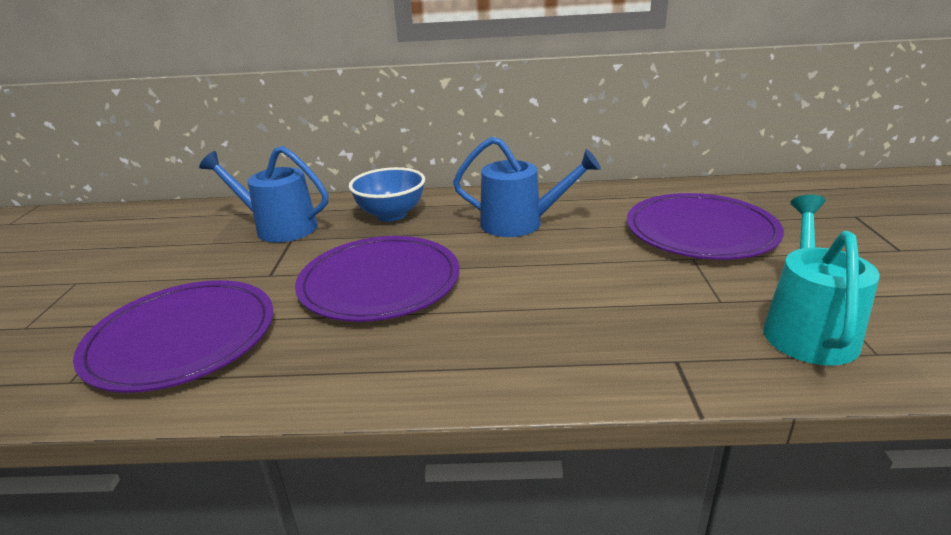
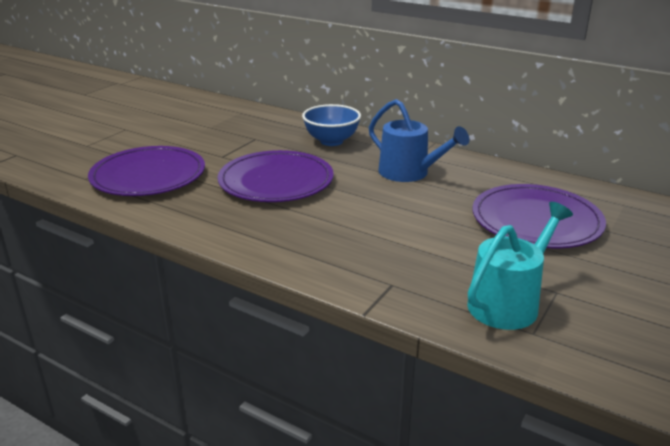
camera: 30 degrees right, 0 degrees up
blue watering can [199,146,328,243] -> none

